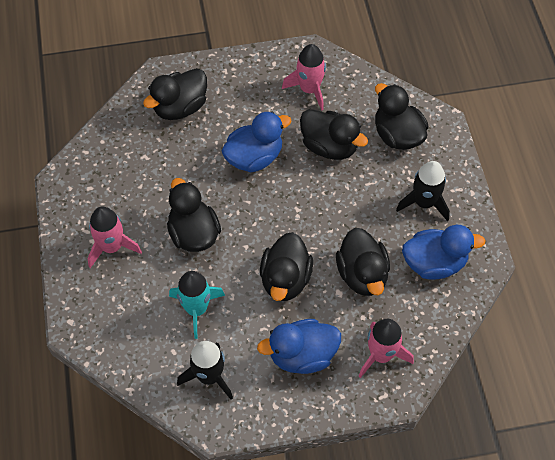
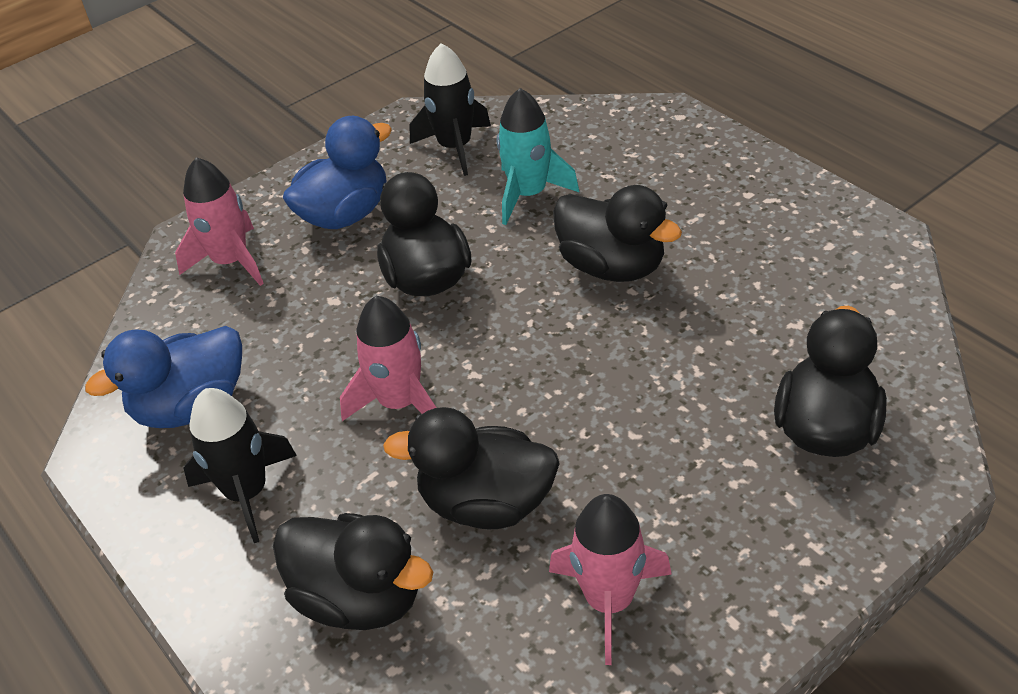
camera: 155 degrees right, 15 degrees down
pink rocket [88,207,142,268] -> pink rocket moved to [340,296,437,421]
blue duck [221,111,291,172] -> none
black duck [336,228,390,296] -> none

